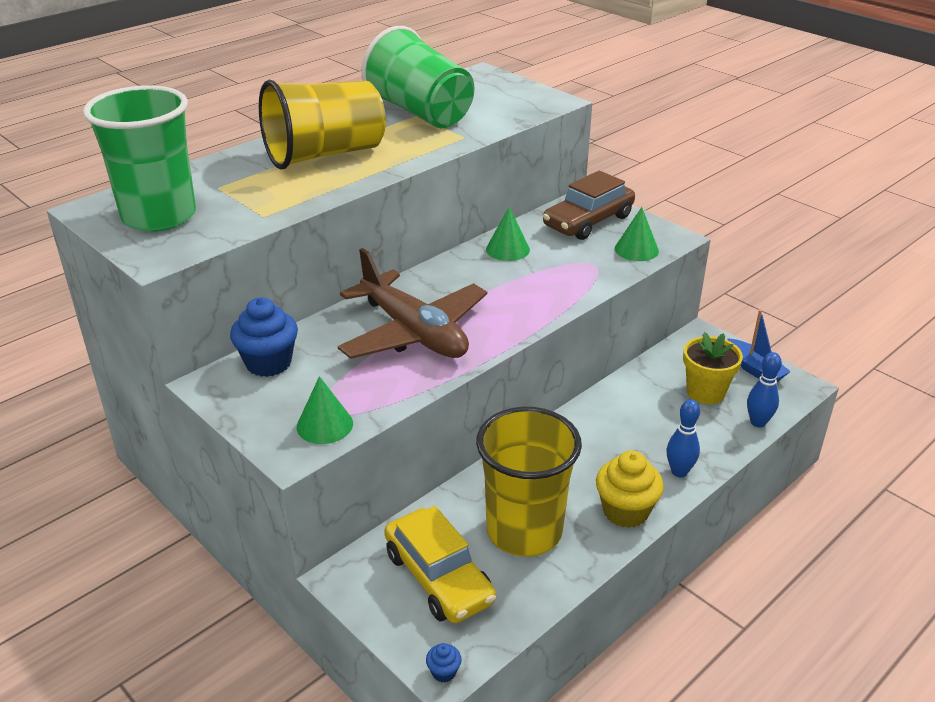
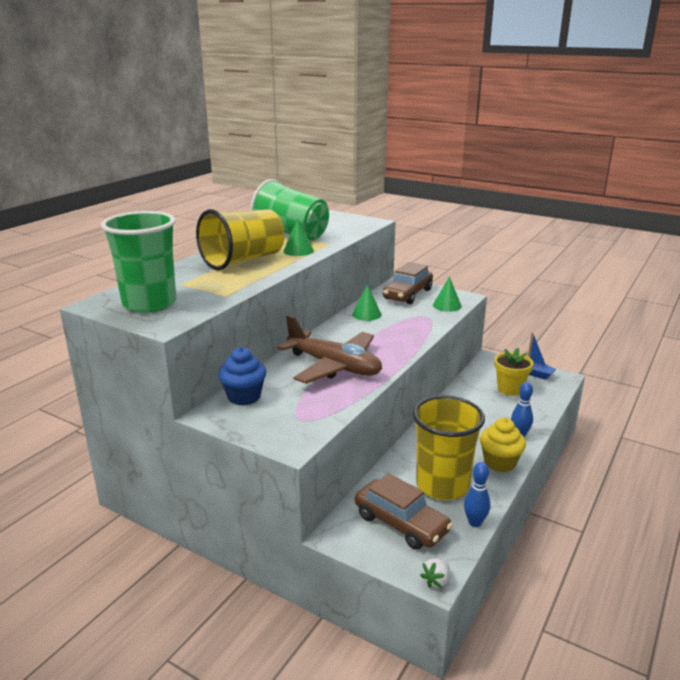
camera: 15 degrees left, 10 degrees down
green cone [297,376,353,444] -> green cone moved to [283,218,314,256]
yellow car [384,506,496,623] -> brown car [355,473,452,550]
blue cupcake [426,643,462,682] -> white strawberry [420,558,450,588]
blue bowling pin [747,352,782,428] -> blue bowling pin moved to [464,462,490,527]

